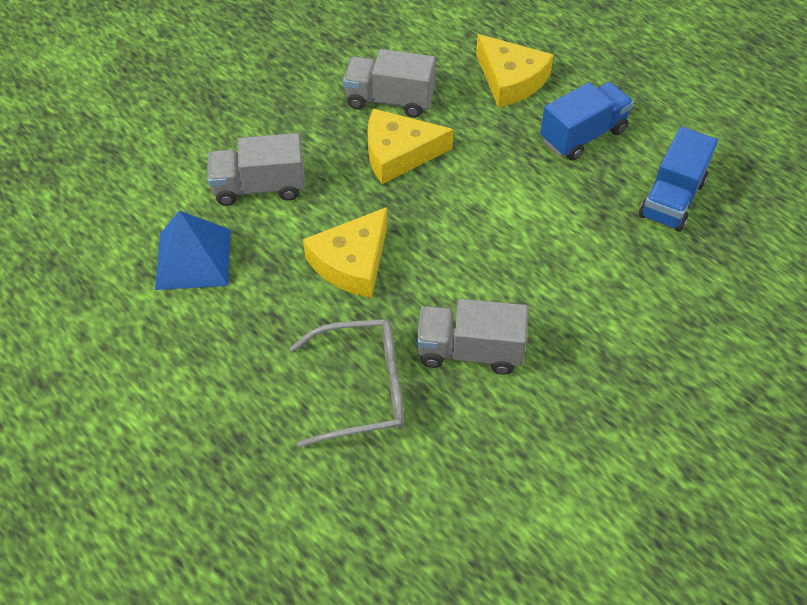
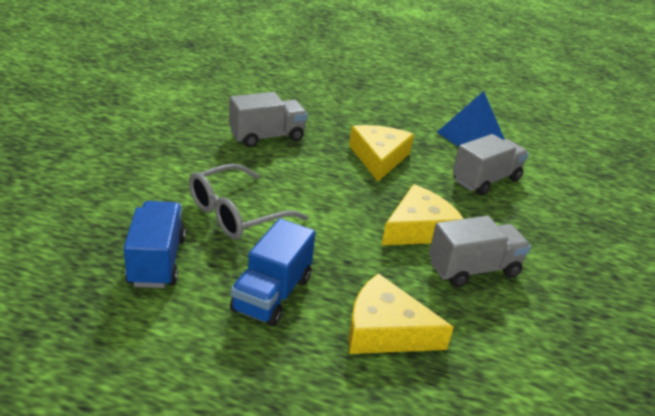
camera: 145 degrees right, 20 degrees down
grey glasses [290,319,404,448] -> grey glasses moved to [189,164,308,240]

